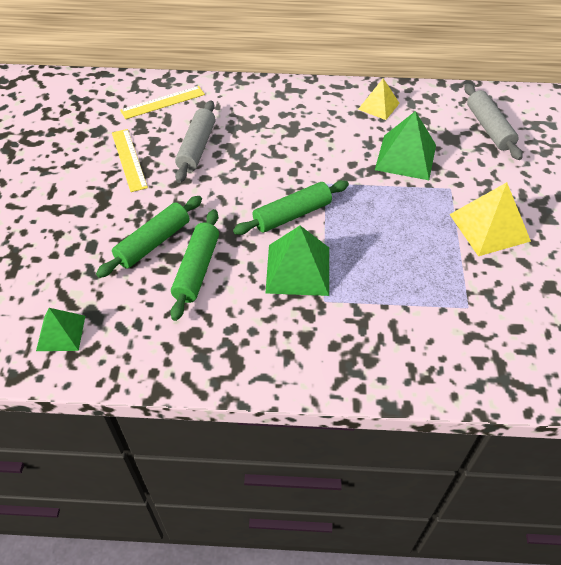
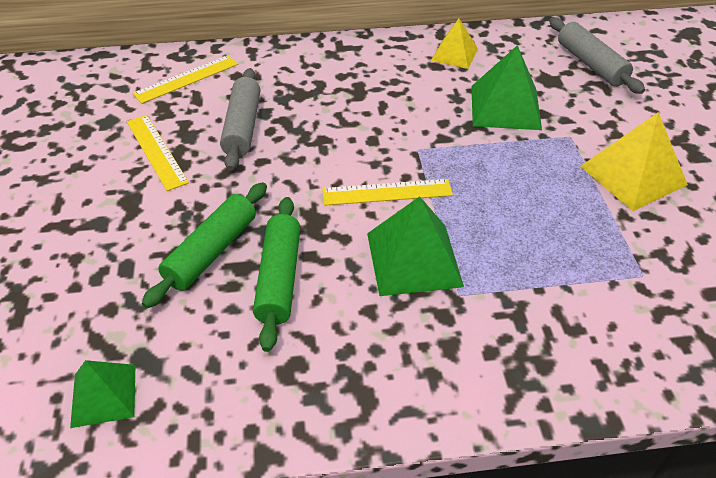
camera: 10 degrees left, 5 degrees down
green rolling pin [233,180,349,235] -> yellow ruler [322,179,453,206]

